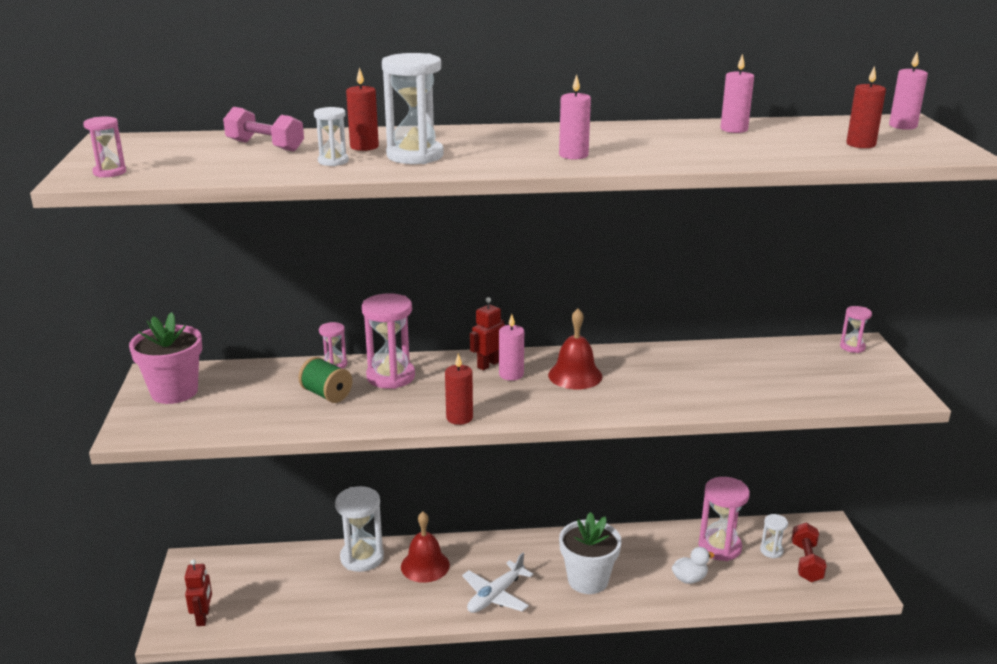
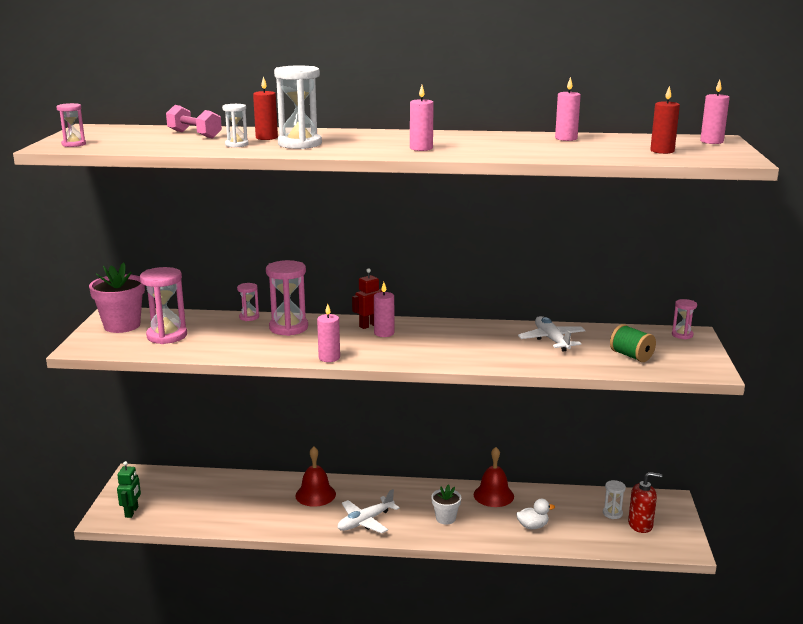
camera: 10 degrees right, 5 degrees down
red robot [185,560,212,626] -> green robot [117,461,141,518]
green spool [298,357,352,403] -> green spool moved to [610,324,656,362]
white hourglass [335,486,384,572] -> none
red candle [445,354,473,425] -> pink candle [317,303,340,362]
red bell [548,309,602,389] -> red bell moved to [474,447,514,507]
white flower pot [559,512,621,594] -> white flower pot [431,484,461,525], size x0.58
pink hourglass [698,477,750,561] -> pink hourglass moved to [140,267,187,344]
red dumbbell [792,523,827,582] -> red soap dispenser [628,472,662,533]
none -> white plane [518,316,585,352]

